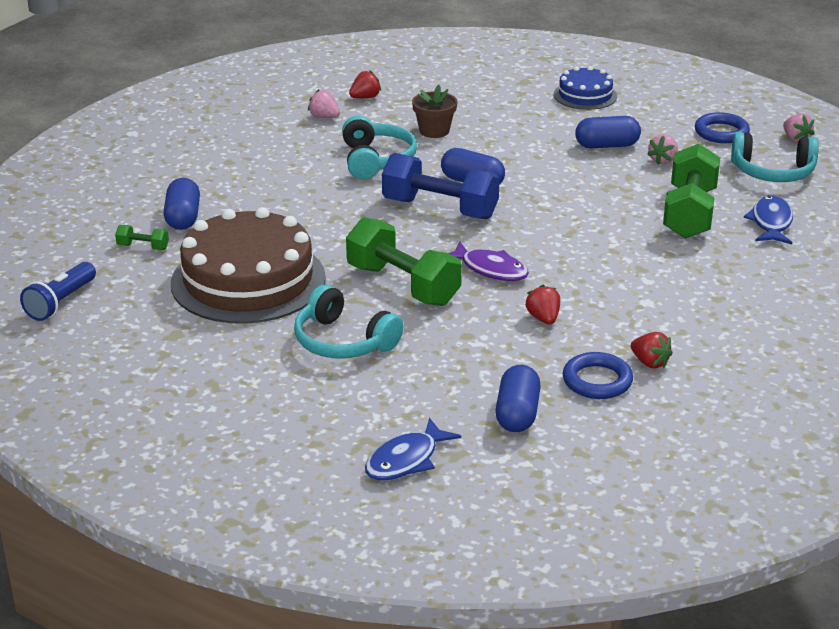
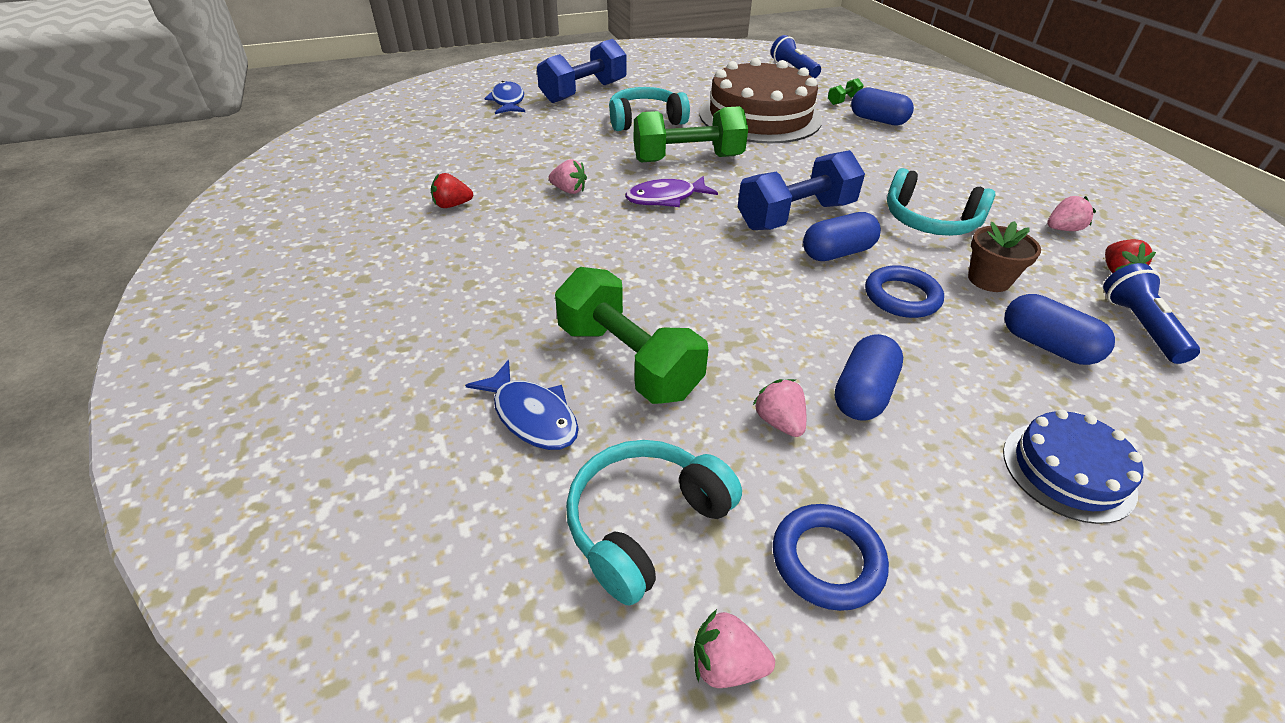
camera: 125 degrees right, 10 degrees up
blue capsule [496,365,541,432] -> blue capsule moved to [1005,294,1115,365]
red strawberry [525,285,560,325] -> pink strawberry [549,159,587,194]
blue ring [563,352,633,399] -> blue ring moved to [865,265,944,318]
none -> blue dumbbell [537,39,627,103]
none -> blue flashlight [1103,263,1200,364]

